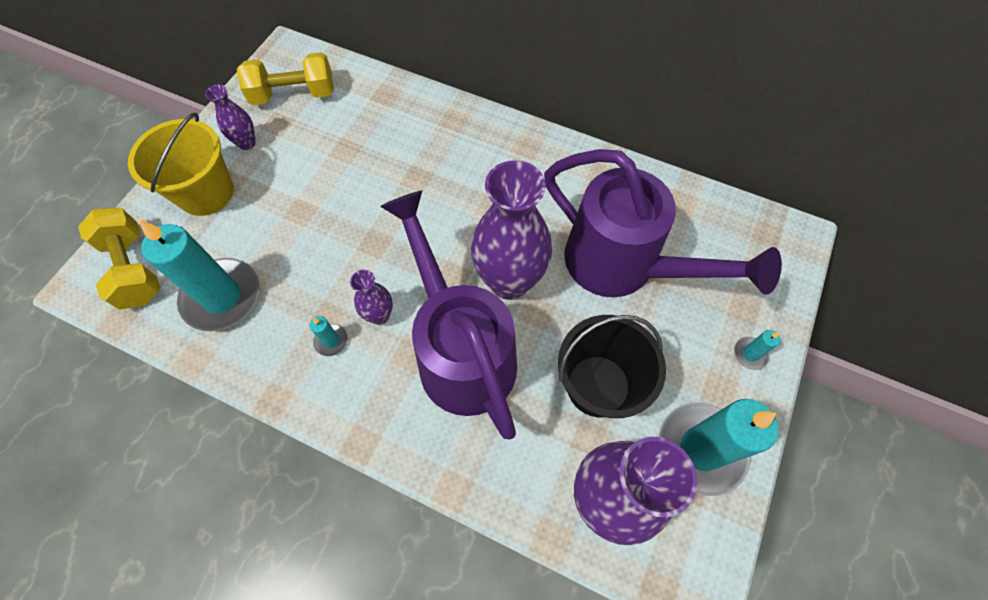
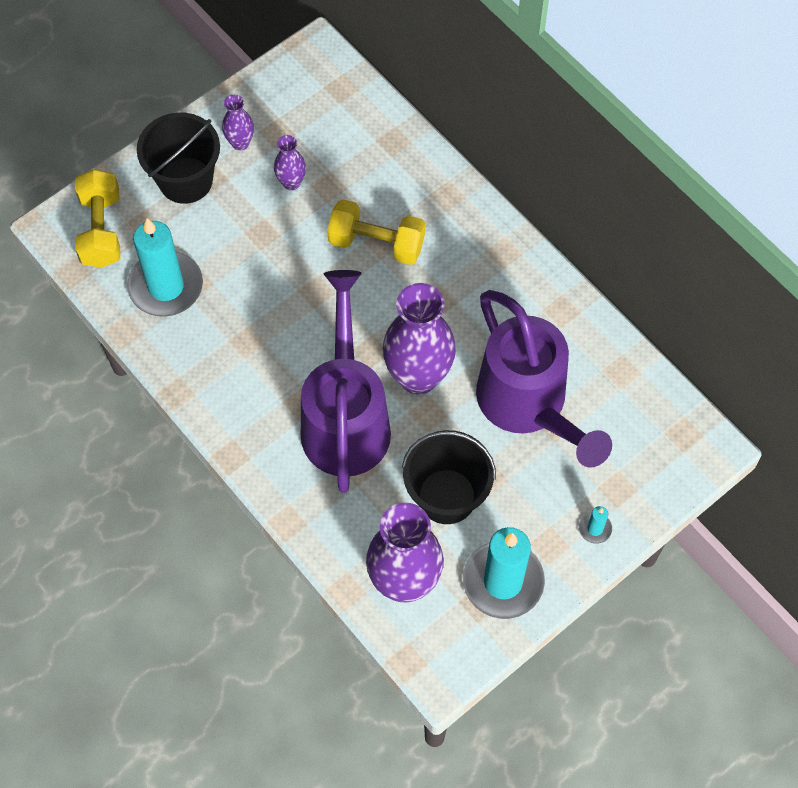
camera: 25 degrees right, 0 degrees up
yellow bucket [128,113,234,216] -> black bucket [137,112,220,204]
yellow dumbbell [237,52,334,105] -> yellow dumbbell moved to [327,199,425,265]
turquoise candle [310,316,348,356] -> none
purple vase [350,270,393,325] -> purple vase moved to [274,135,306,190]

